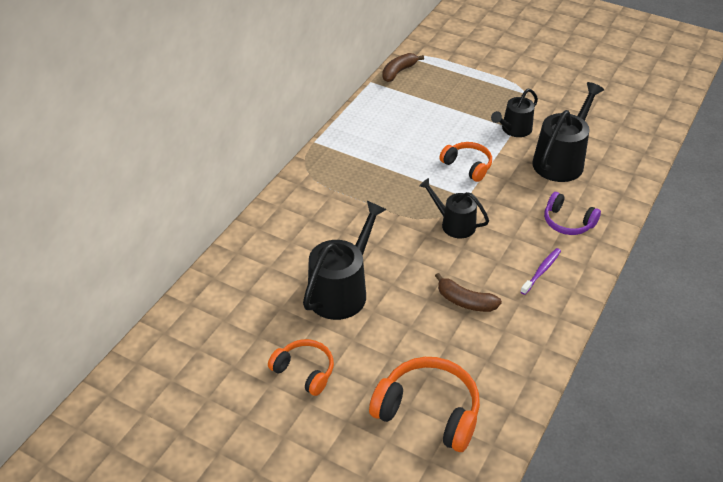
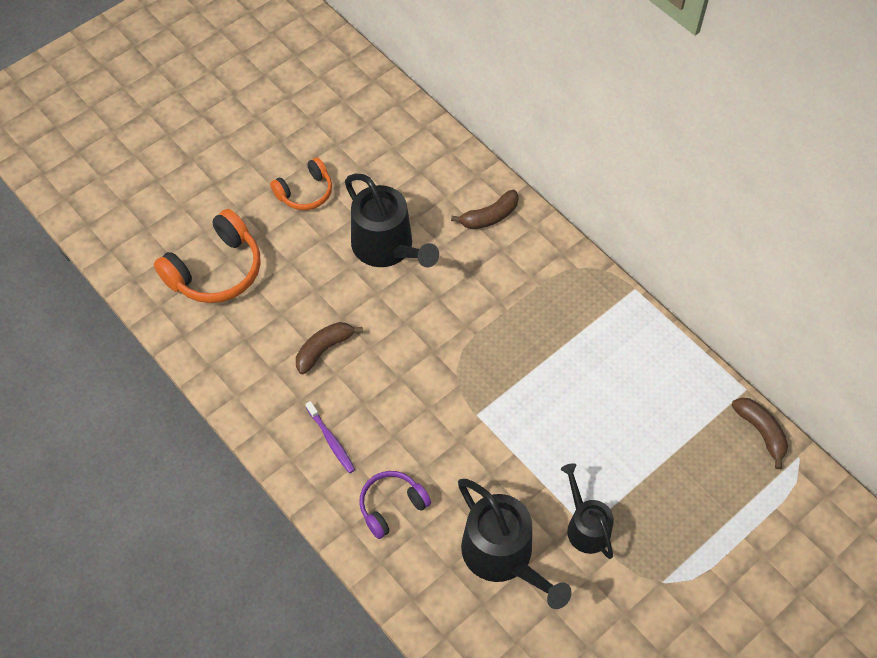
camera: 110 degrees right, 15 degrees up
black watering can [419,178,489,238] -> none
orange headphones [439,142,492,182] -> none
none -> brown banana [451,190,519,229]

